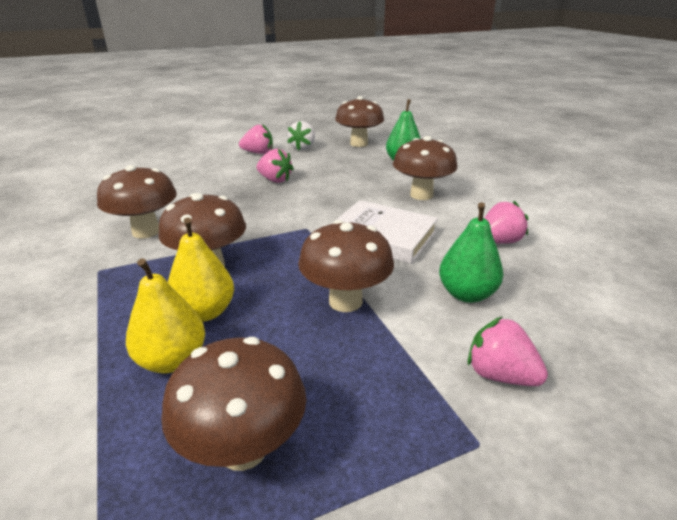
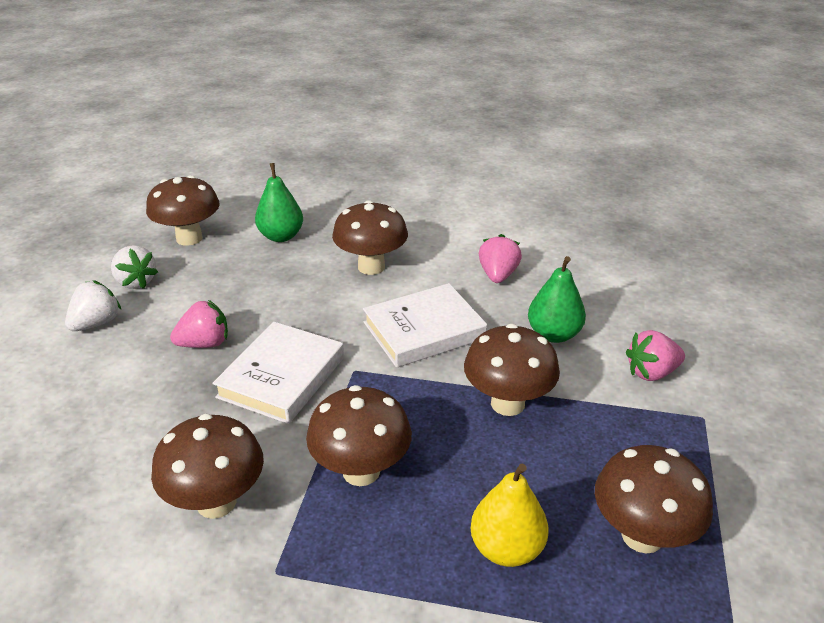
camera: 55 degrees left, 5 degrees up
yellow pear [168,218,234,322] -> none
pink strawberry [239,124,273,154] -> white strawberry [65,280,121,331]
none -> white book [212,322,344,424]

